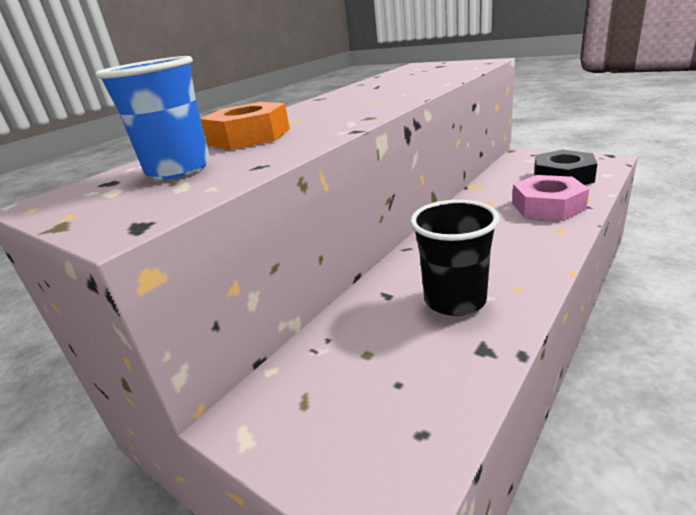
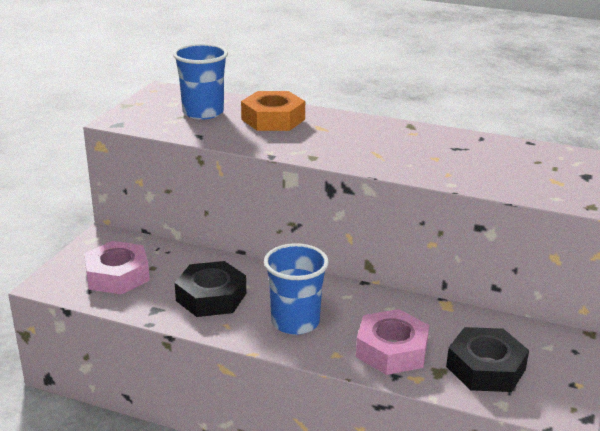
camera: 70 degrees right, 0 degrees up
black cup [410,200,500,316] -> black nut [175,261,246,317]
none -> pink nut [84,241,150,295]
none -> blue cup [264,243,329,335]

